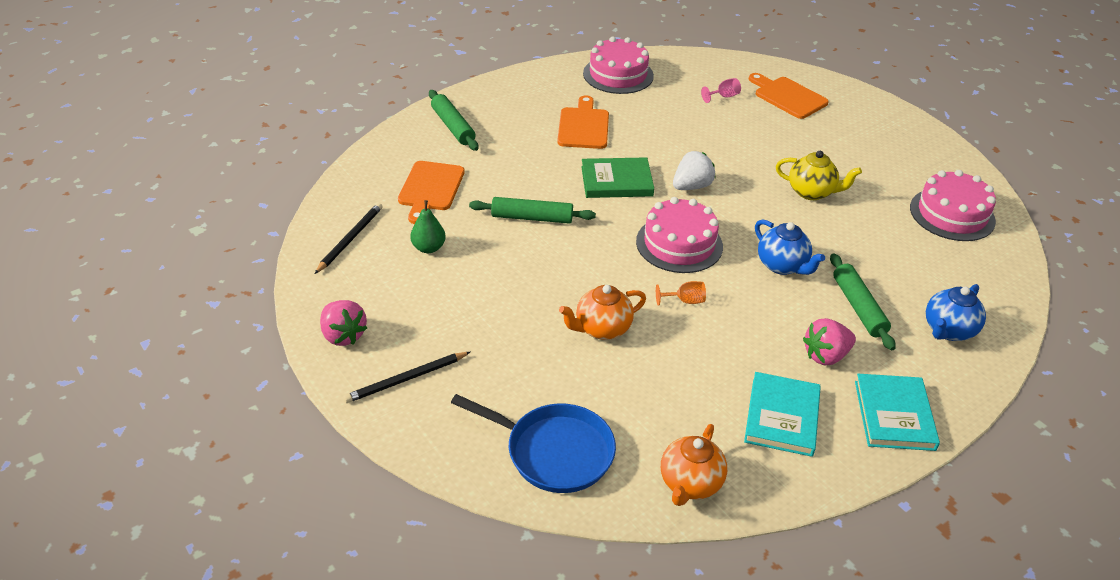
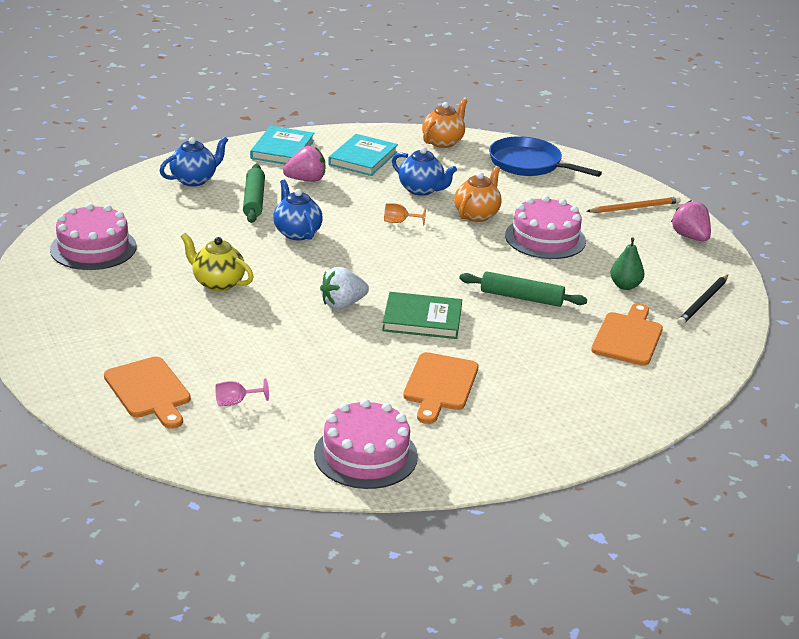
camera: 170 degrees left, 10 degrees down
black pencil [343,352,470,403] -> orange pencil [586,196,681,213]
green rolling pin [429,90,479,151] -> none
orange teapot [559,285,646,340] -> orange teapot turned 45 degrees counterclockwise [454,166,502,222]
pink cake [636,197,723,273] -> pink cake moved to [505,196,586,259]
none -> blue teapot [392,147,457,196]

